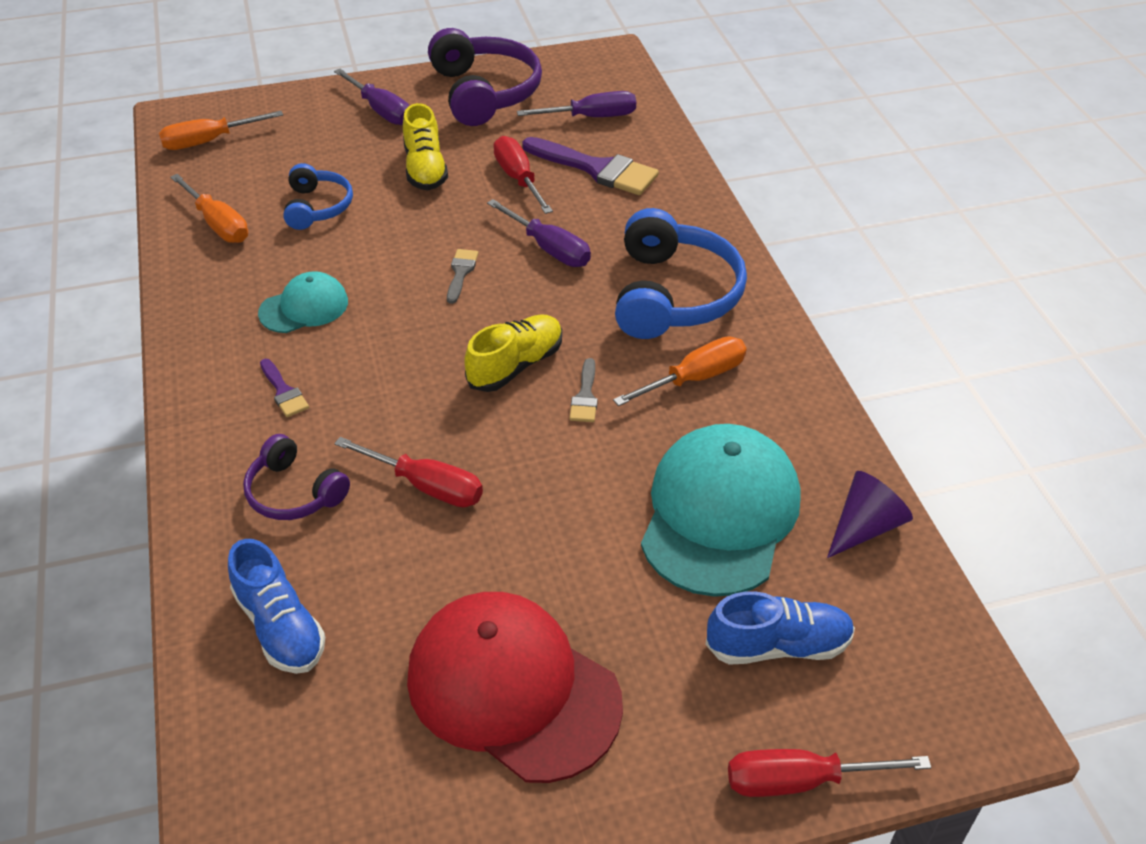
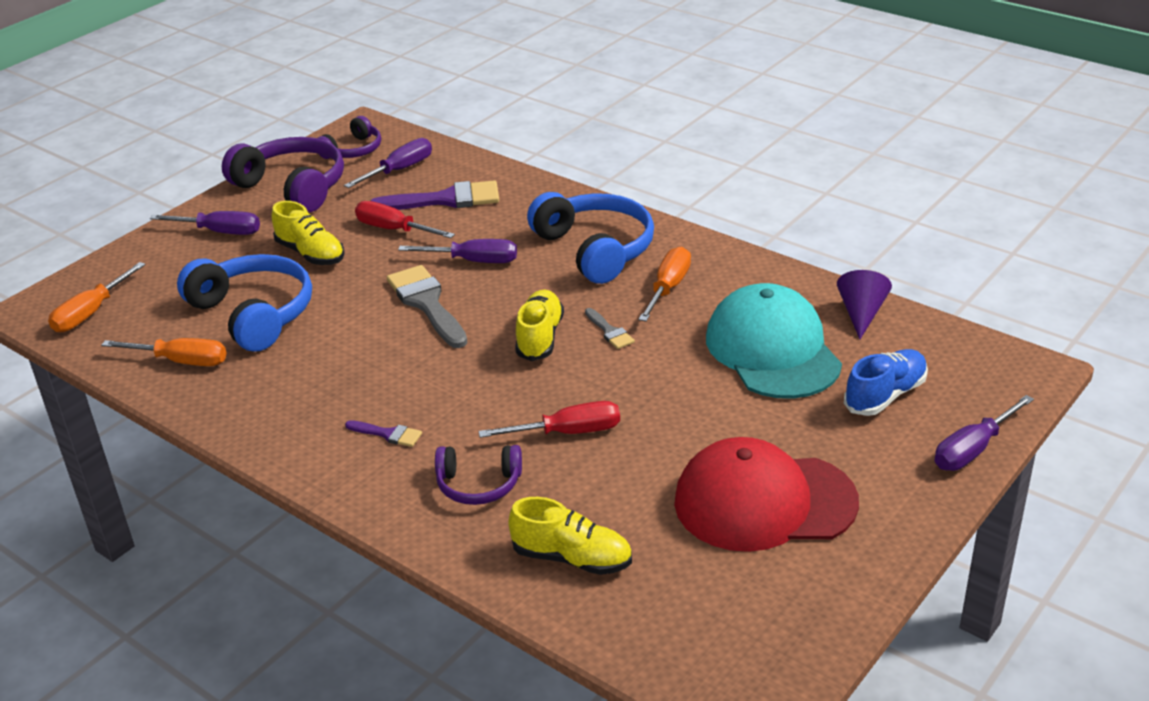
camera: 35 degrees left, 10 degrees down
blue shoe [228,539,325,674] -> yellow shoe [508,497,632,575]
turquoise cap [258,271,348,333] -> none
blue headphones [283,163,353,230] -> blue headphones [177,254,312,352], size x1.76
grey brush [447,249,478,304] -> grey brush [387,265,467,348], size x2.02
red screwdriver [728,749,931,797] -> purple screwdriver [935,395,1034,471]
none -> purple headphones [317,116,381,159]

